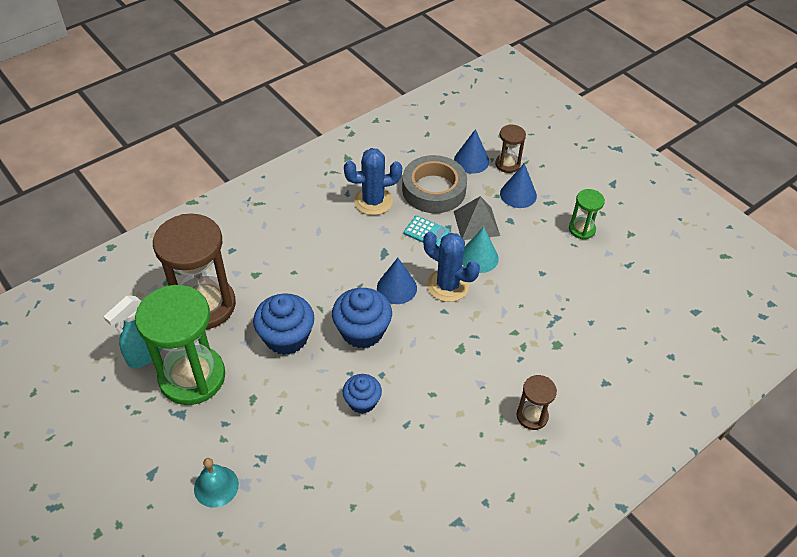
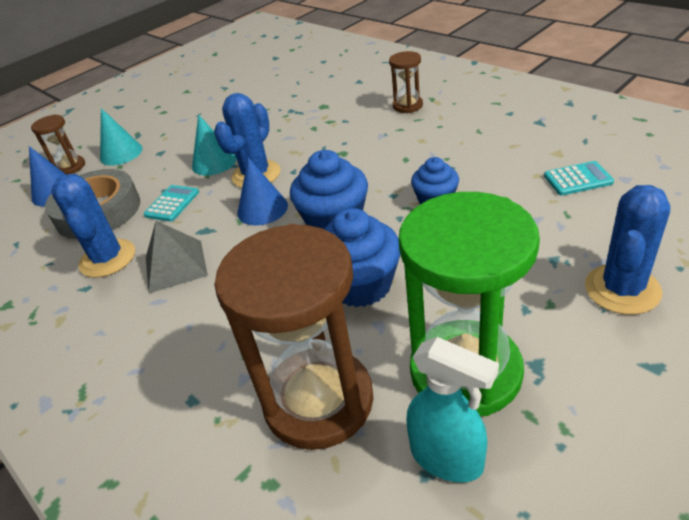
camera: 90 degrees left, 10 degrees down
turquoise bell [194,458,239,508] -> blue cactus [585,185,670,315]
grey pyramid [454,196,500,240] -> grey pyramid moved to [146,221,208,293]
blue cone [500,163,537,208] -> turquoise cone [100,108,142,166]
green hourglass [569,189,605,239] -> none
none -> turquoise calculator [544,161,614,195]

